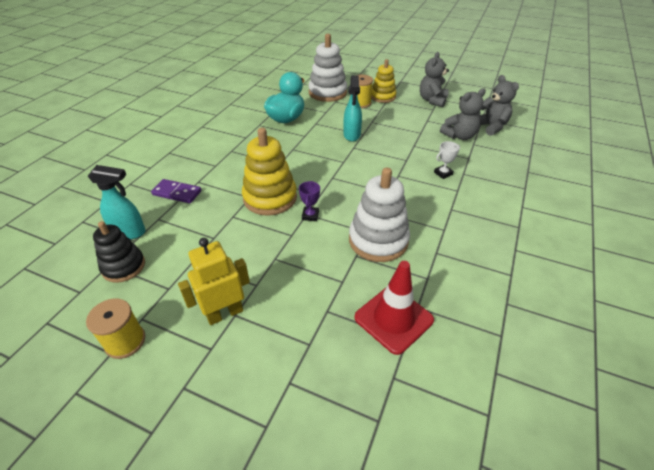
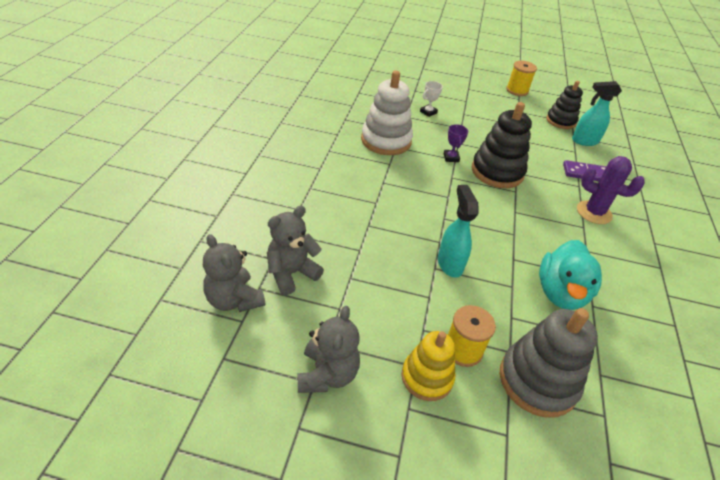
camera: 165 degrees right, 0 degrees up
yellow robot [178,238,250,325] -> none
yellow stacking toy [242,128,297,216] -> black stacking toy [472,102,532,188]
white stacking toy [308,34,347,102] -> grey stacking toy [500,308,598,418]
red traffic cone [354,261,434,355] -> none
white trophy [434,141,460,179] -> white trophy moved to [420,81,443,117]
none -> purple cactus [577,156,645,224]

